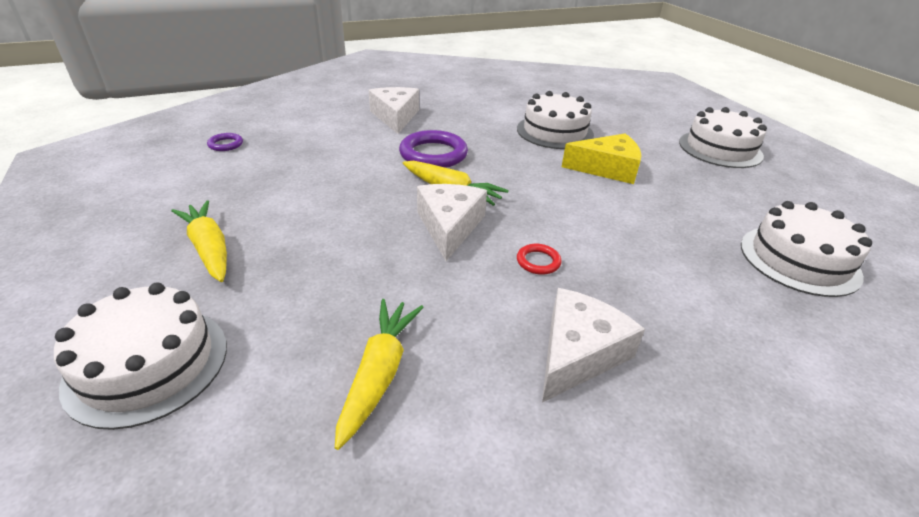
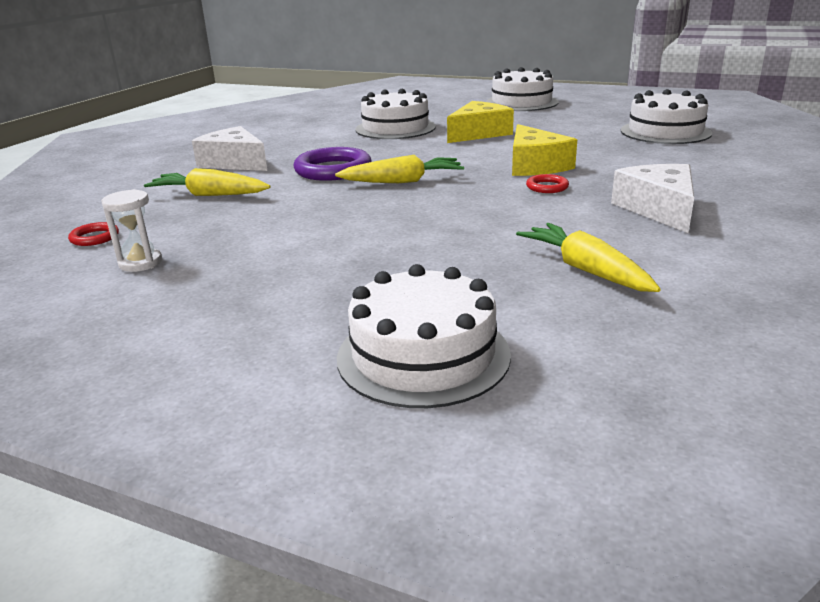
camera: 40 degrees left, 10 degrees down
yellow carrot [171,200,227,282] -> yellow carrot moved to [144,168,271,196]
purple ring [207,133,243,151] -> red ring [68,222,119,246]
white cheese [417,184,487,261] -> none
none -> white hourglass [101,189,162,272]
none -> yellow cheese [512,124,577,176]

